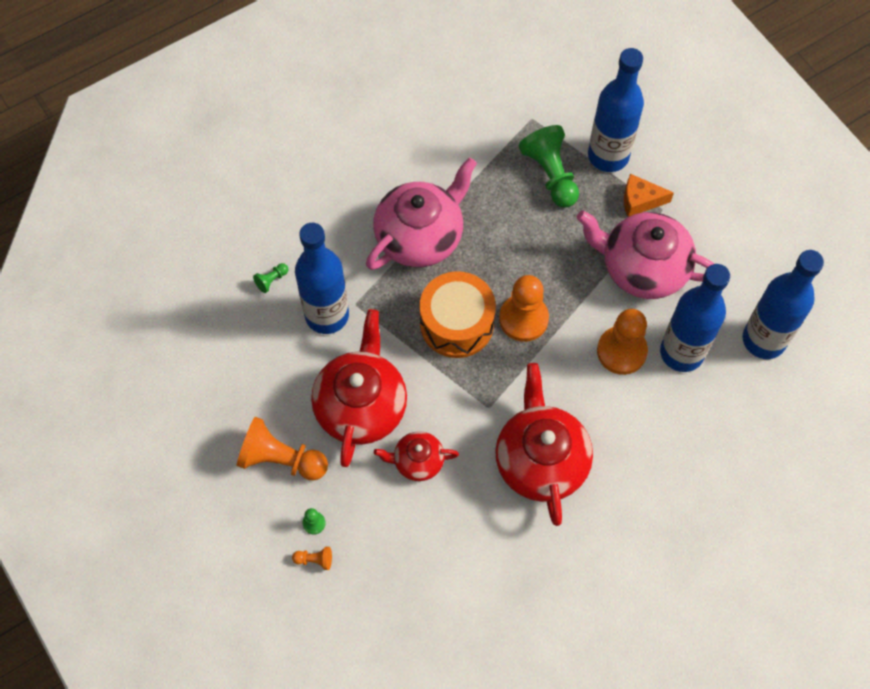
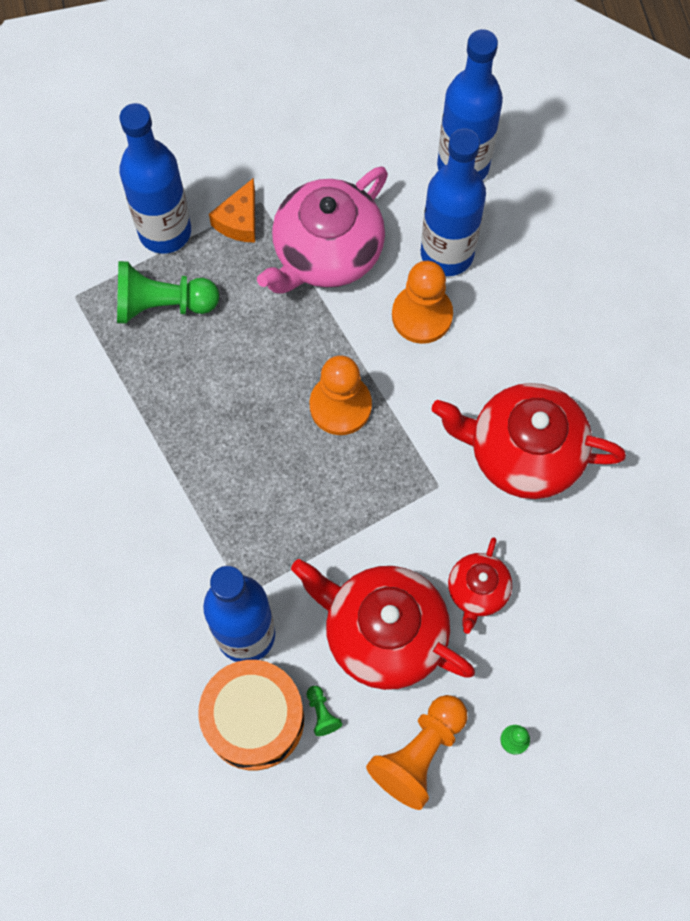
camera: 70 degrees left, 5 degrees up
green pawn [253,263,289,293] -> green pawn moved to [306,686,343,736]
orange pawn [292,547,332,570] -> none
pink teapot [366,157,477,270] -> none
orange drum [420,271,496,358] -> orange drum moved to [198,660,304,770]

